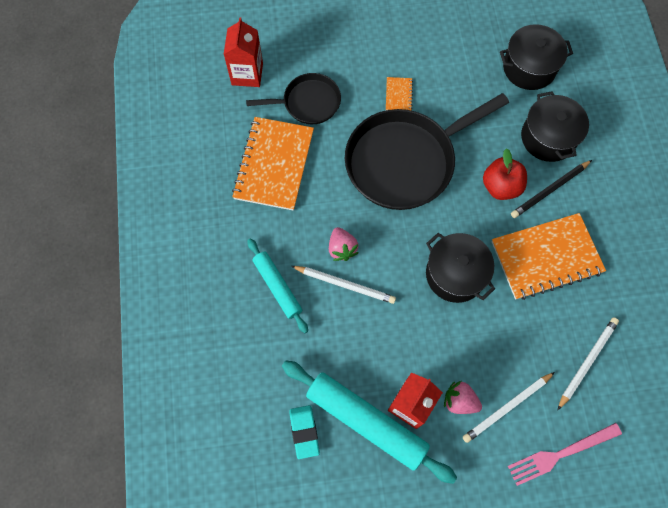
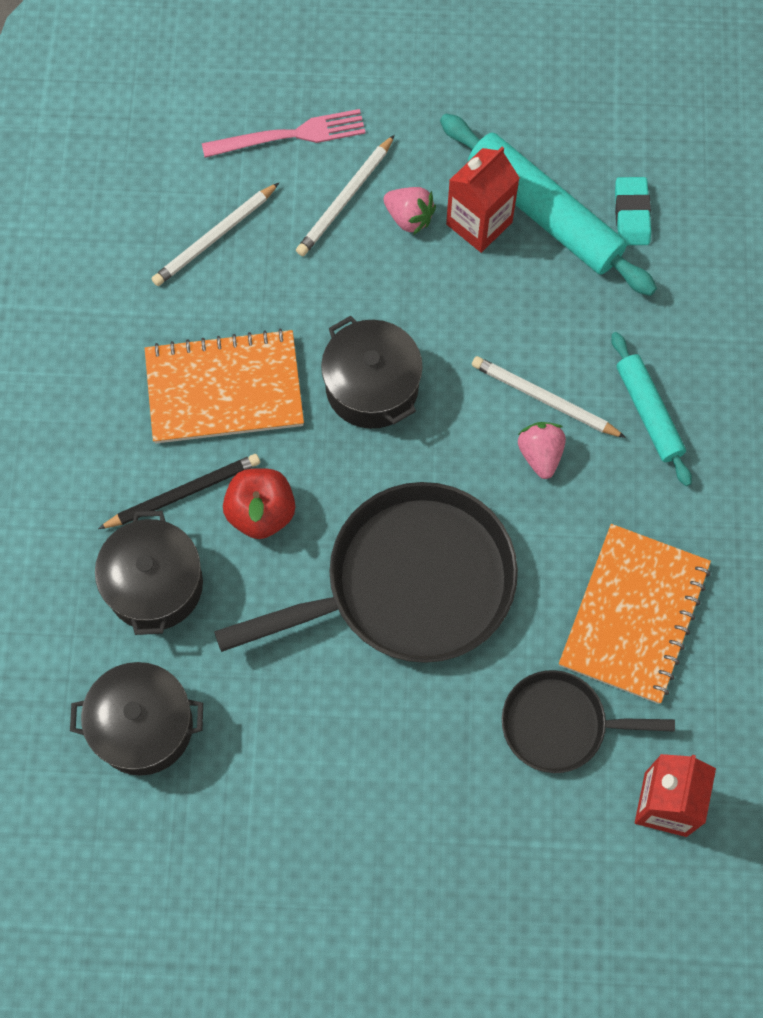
camera: 170 degrees left, 0 degrees up
orange notebook [386,77,413,110] -> none
white pencil [463,372,555,443] -> white pencil turned 150 degrees clockwise [296,135,395,256]

